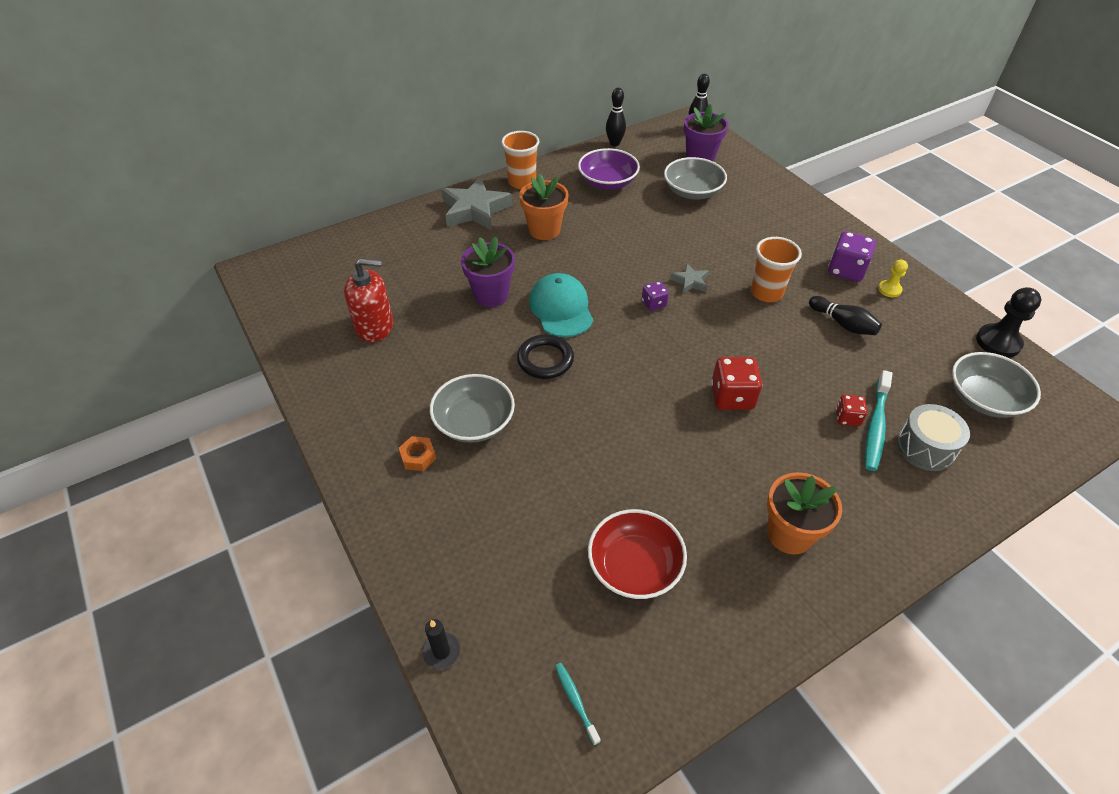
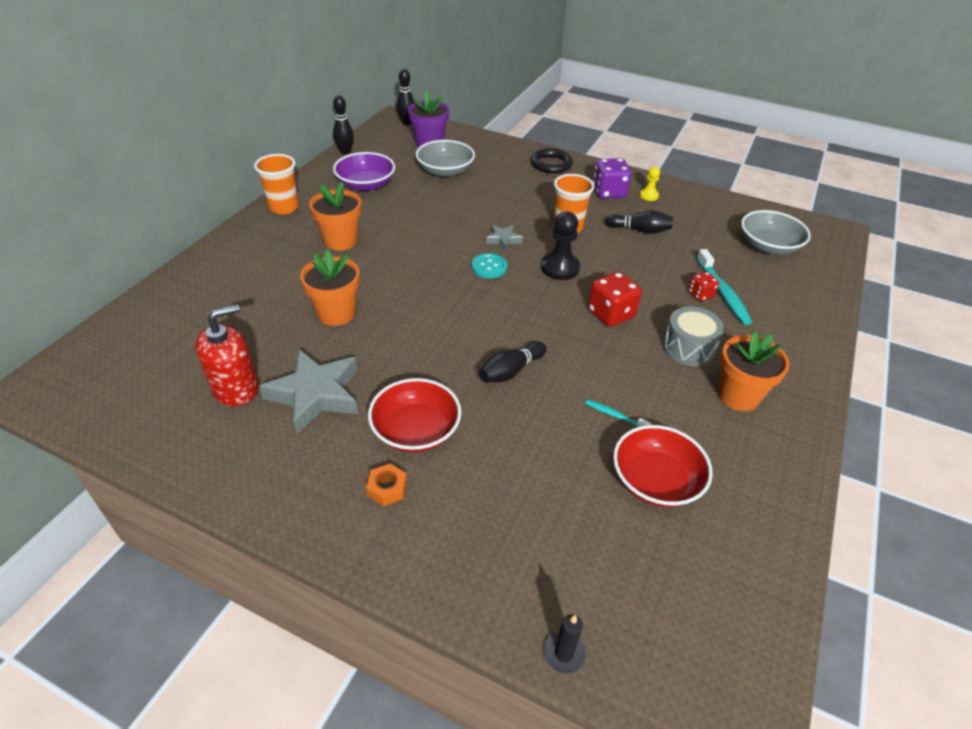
camera: 35 degrees left, 5 degrees down
grey bowl [430,374,515,443] -> red bowl [368,378,461,453]
grey star [441,177,512,230] -> grey star moved to [259,349,358,434]
purple flower pot [461,237,515,307] -> orange flower pot [300,249,360,326]
black ring [517,334,574,379] -> black ring moved to [531,148,573,174]
turquoise cap [529,273,593,337] -> none
turquoise toothbrush [555,663,600,745] -> turquoise toothbrush moved to [585,399,652,427]
purple dice [642,281,669,311] -> turquoise button [471,253,507,278]
grey drum [896,404,970,471] -> grey drum moved to [663,306,724,366]
black pawn [976,287,1041,358] -> black pawn moved to [541,211,580,280]
none -> black bowling pin [479,342,546,383]

